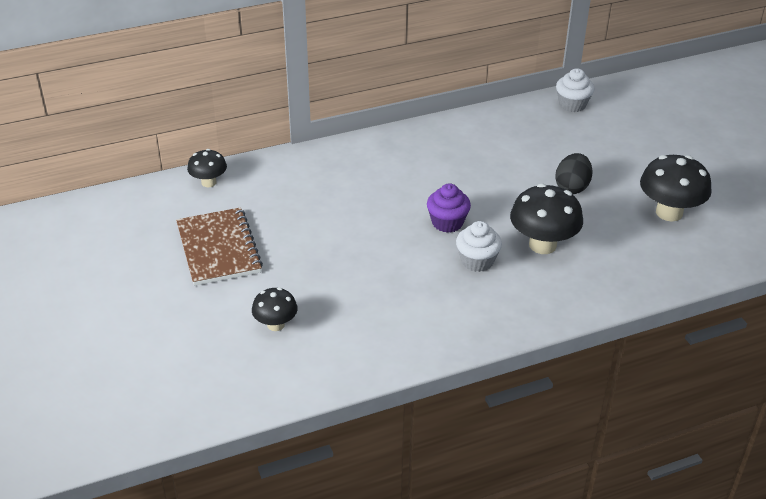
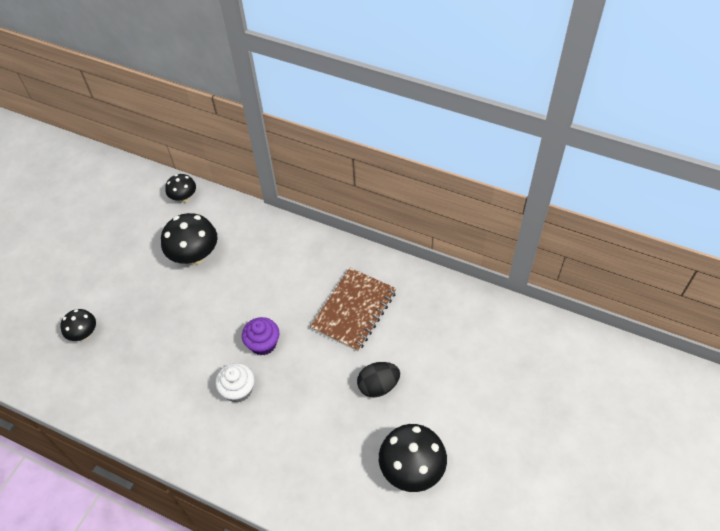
camera: 50 degrees right, 15 degrees up
brown notebook [176,207,263,286] -> brown notebook moved to [310,268,396,352]
black mushroom [510,183,583,254] -> black mushroom moved to [161,213,218,265]
white cupcake [556,68,594,112] -> none

